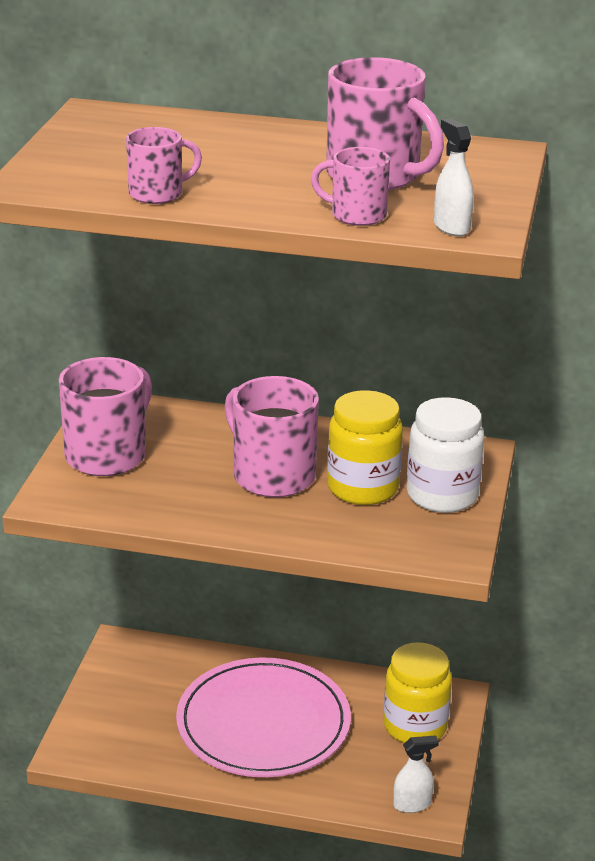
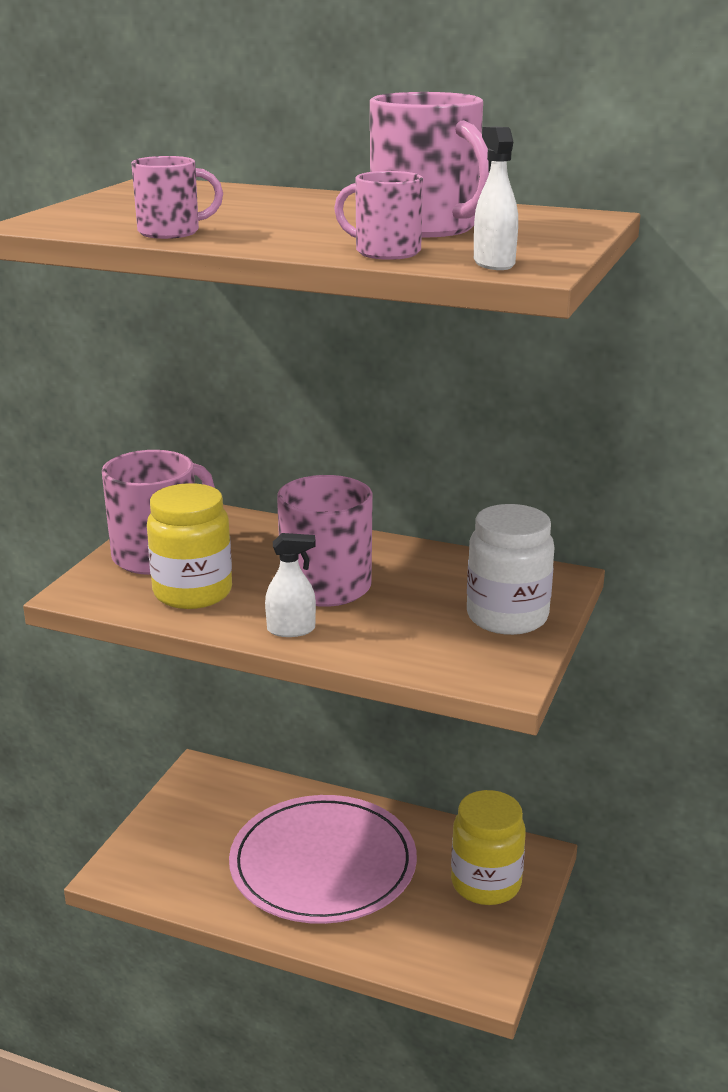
camera: 10 degrees right, 5 degrees down
yellow jar [327,390,403,505] -> yellow jar moved to [147,483,232,609]
white spray bottle [393,735,439,813] -> white spray bottle moved to [265,533,316,637]

